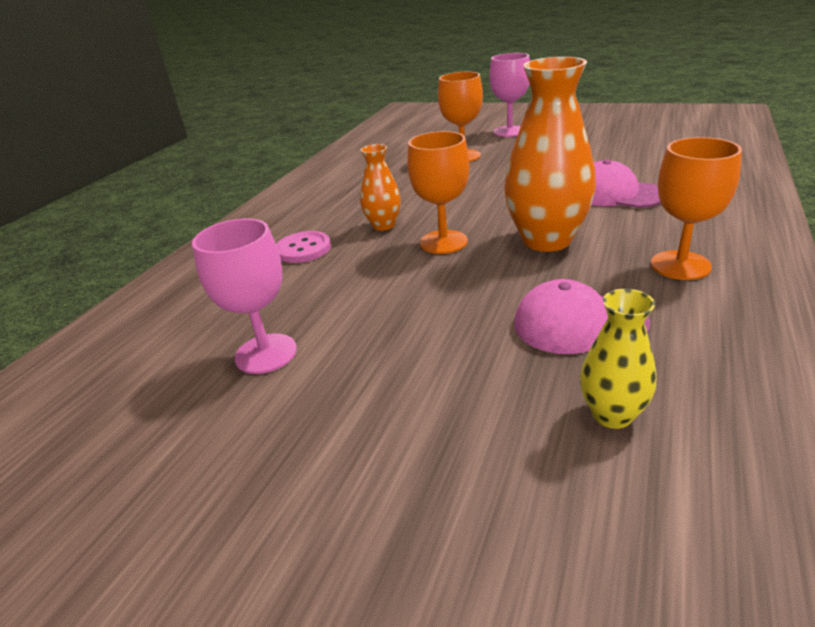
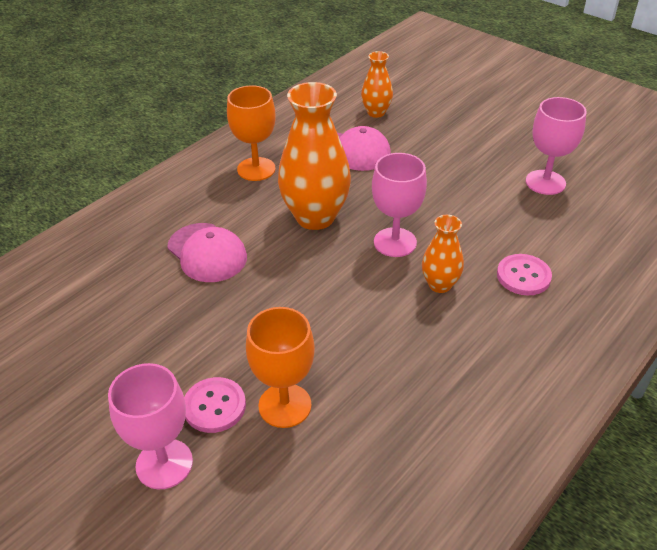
camera: 165 degrees left, 10 degrees up
orange goblet [407,131,469,254] -> pink goblet [372,153,427,257]
yellow vase [580,289,656,429] -> orange vase [361,51,393,118]
none -> pink button [184,377,246,433]

